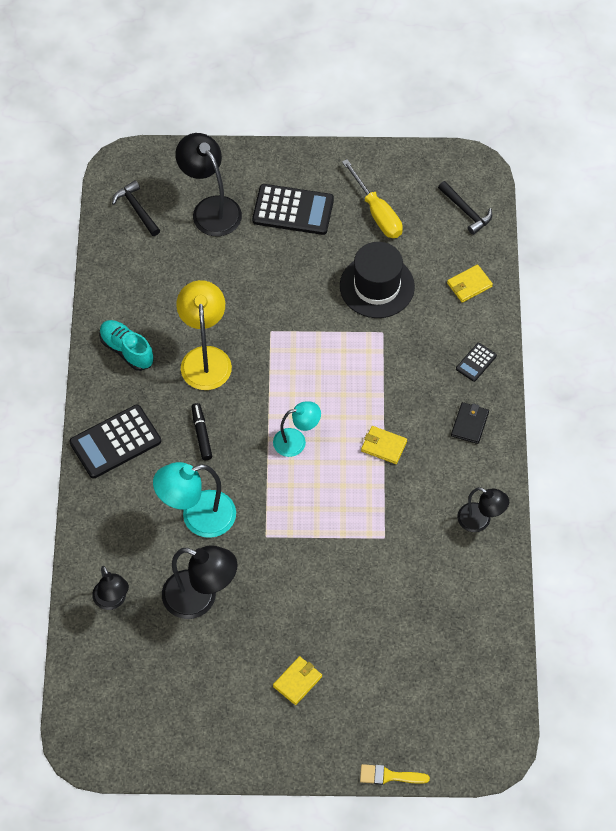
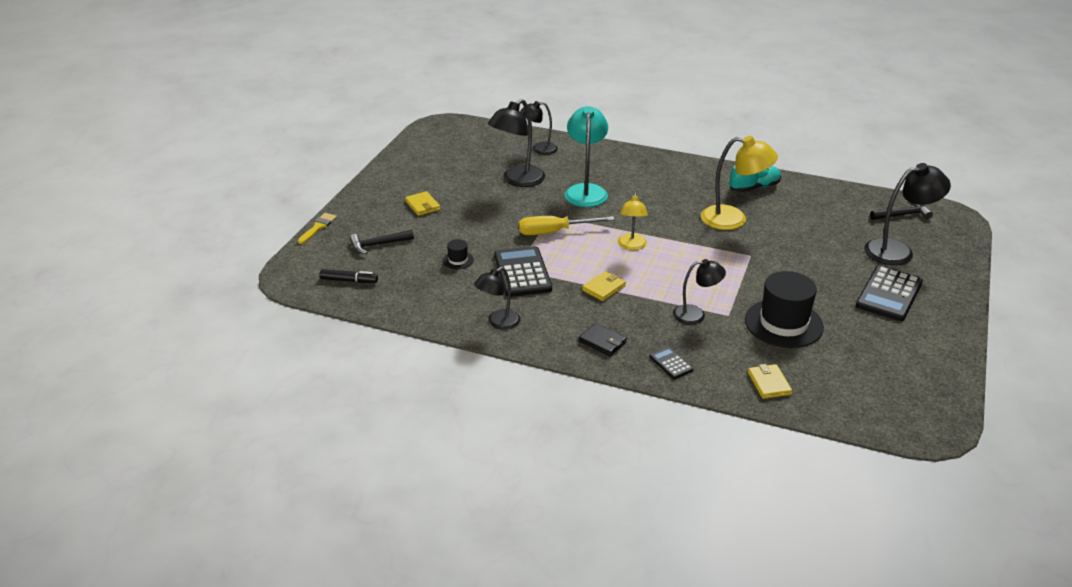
camera: 110 degrees right, 25 degrees down
black calculator [69,405,161,478] -> black calculator moved to [494,246,552,297]
black marker [192,403,212,460] -> black marker moved to [320,269,378,283]
turquoise lamp [273,401,321,457] -> yellow lamp [618,192,648,250]
yellow screwdriver [342,159,403,238] -> yellow screwdriver moved to [519,216,615,235]
black hammer [438,181,492,235] -> black hammer moved to [350,230,414,254]
none -> black hat [443,239,474,269]
none -> black lamp [673,259,726,325]

